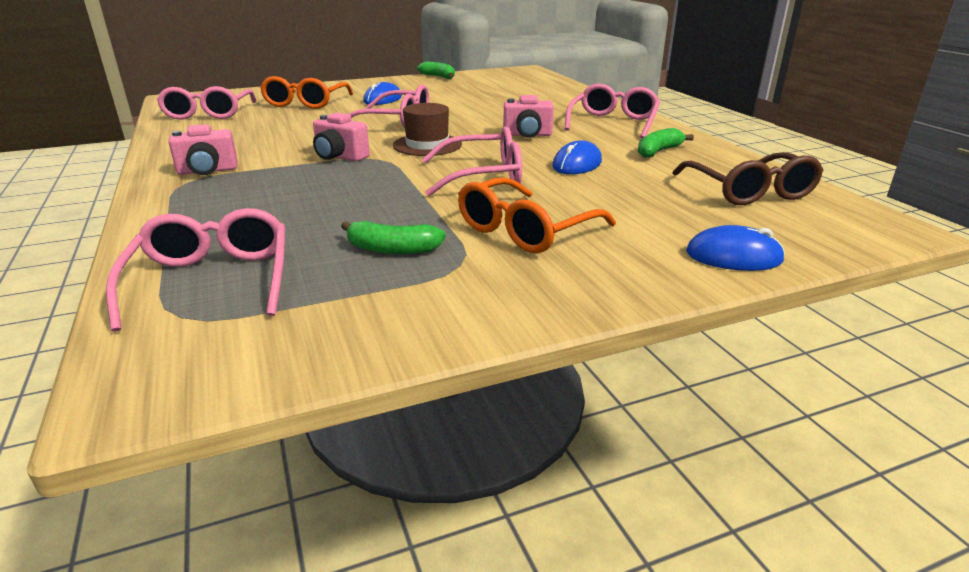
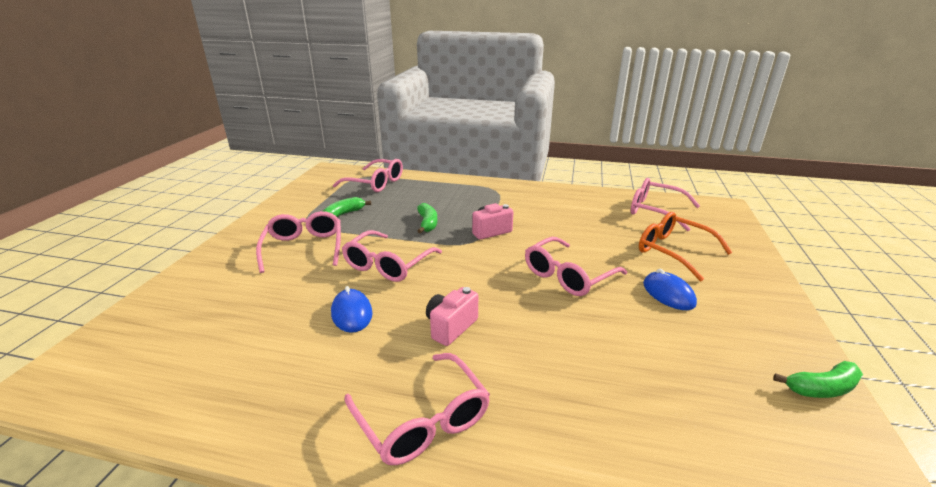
camera: 125 degrees right, 0 degrees up
pink camera [168,124,238,175] -> none
brown hat [393,103,462,156] -> none
orange glasses [458,177,616,253] -> pink glasses [256,211,341,273]
green banana [638,128,694,158] -> green banana moved to [417,203,437,233]
brown glasses [673,152,823,205] -> none
blue mouse [686,225,785,271] -> none

